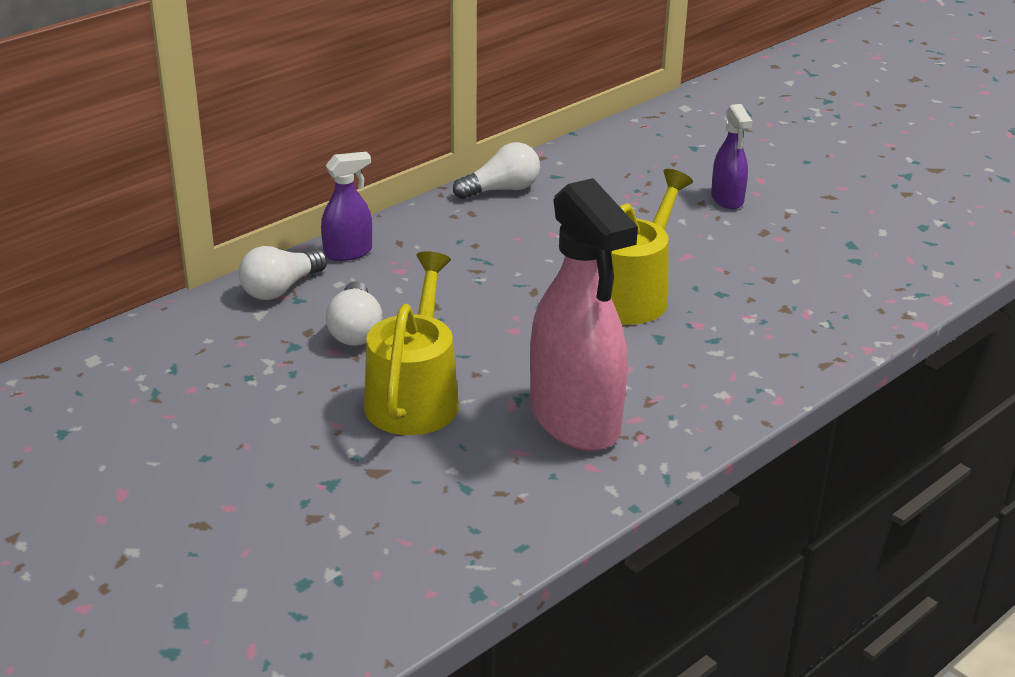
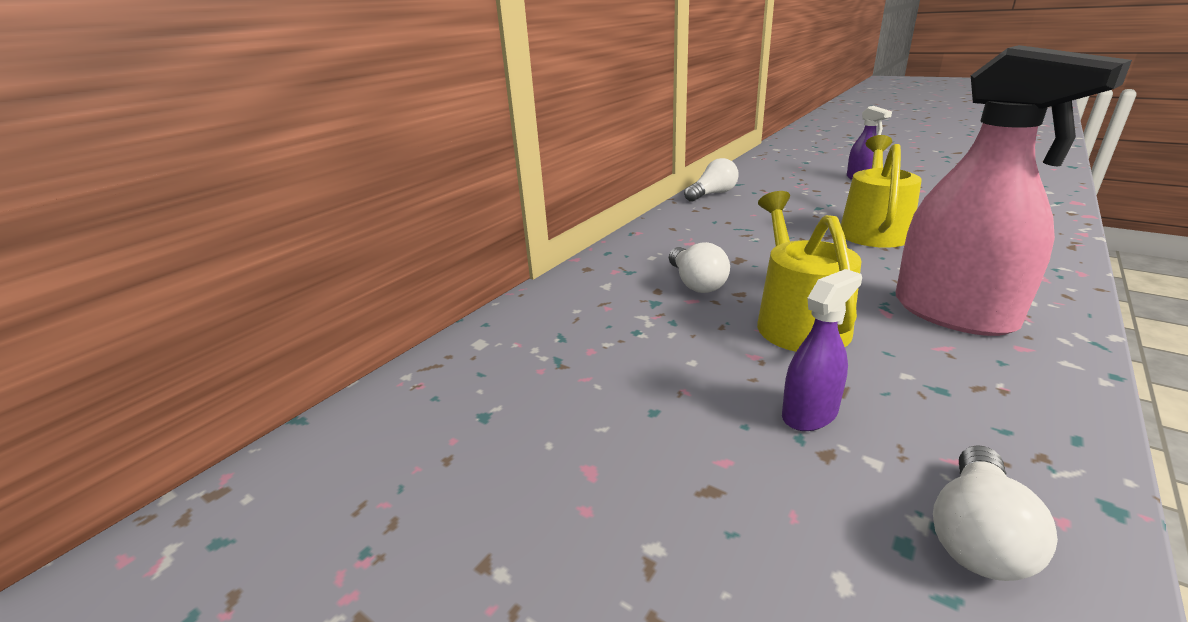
camera: 10 degrees left, 5 degrees down
white light bulb [239,246,327,300] -> white light bulb moved to [933,445,1058,581]
purple spray bottle [321,152,372,261] -> purple spray bottle moved to [782,269,862,431]

